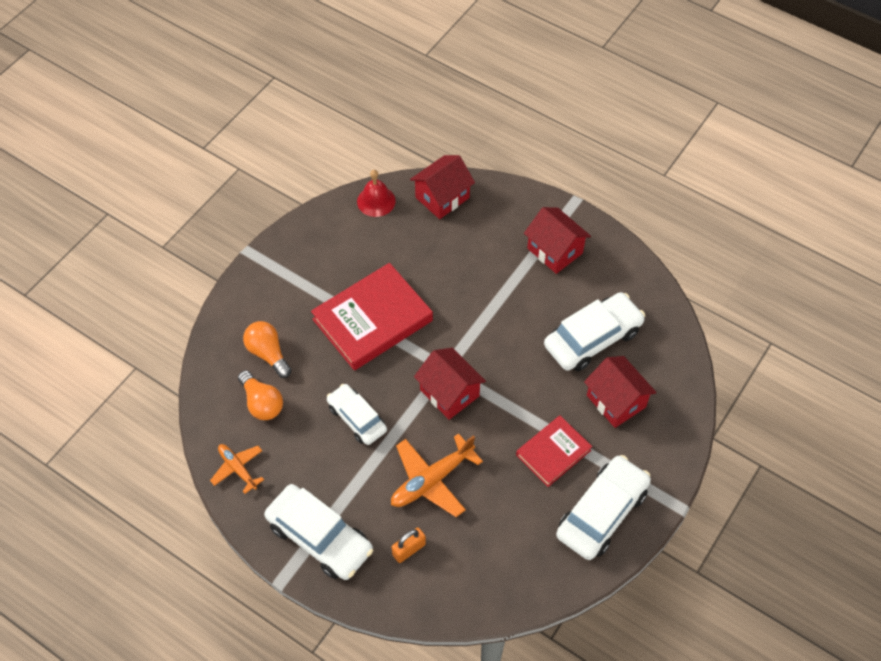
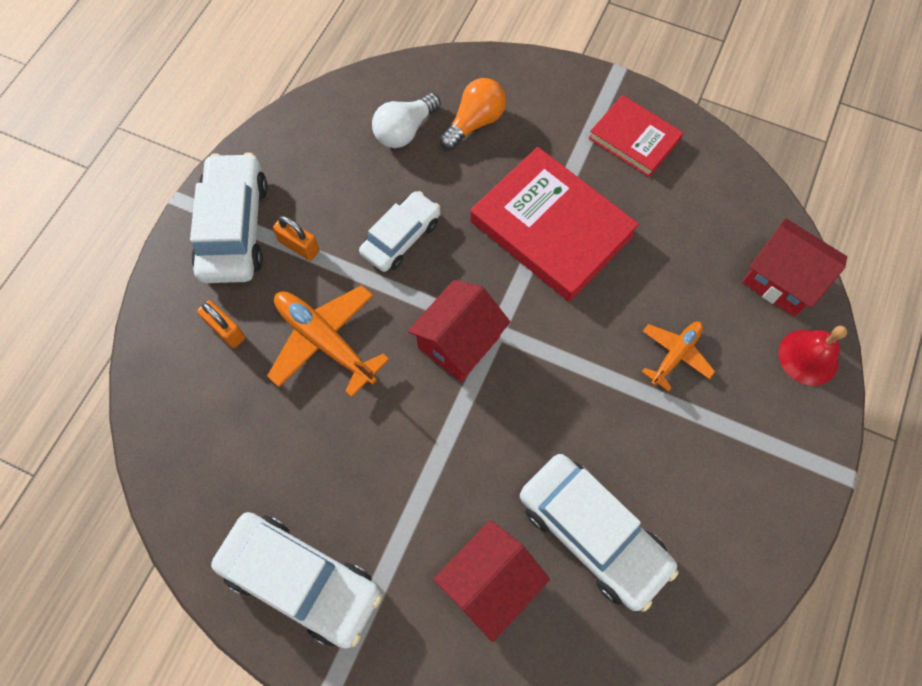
camera: 80 degrees right, 10 degrees up
orange plane [210,444,264,494] -> orange plane moved to [642,321,715,392]
orange light bulb [238,370,283,420] -> white light bulb [372,93,441,148]
white car [264,484,373,580] -> white car turned 150 degrees clockwise [190,152,268,283]
red bell [357,170,396,217] -> red bell moved to [778,326,847,386]
red book [516,416,592,487] -> red book moved to [588,95,683,177]
red house [524,207,591,274] -> none
none -> orange padlock [273,216,319,261]

